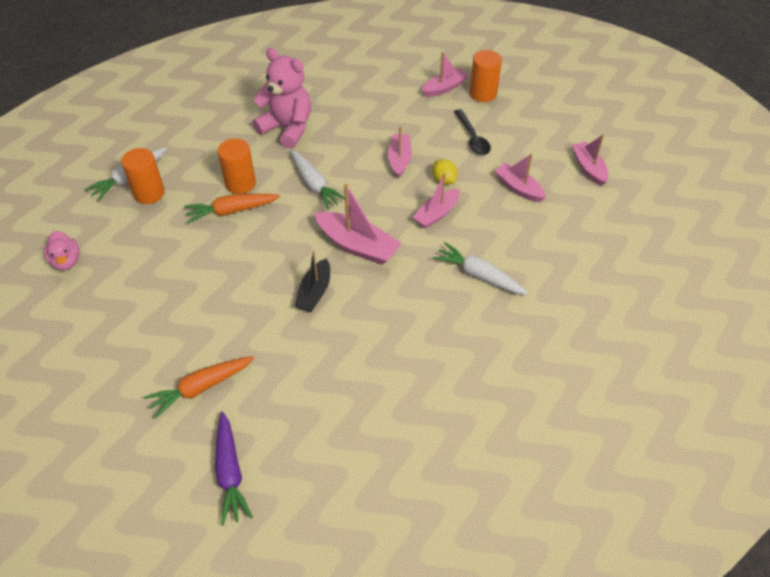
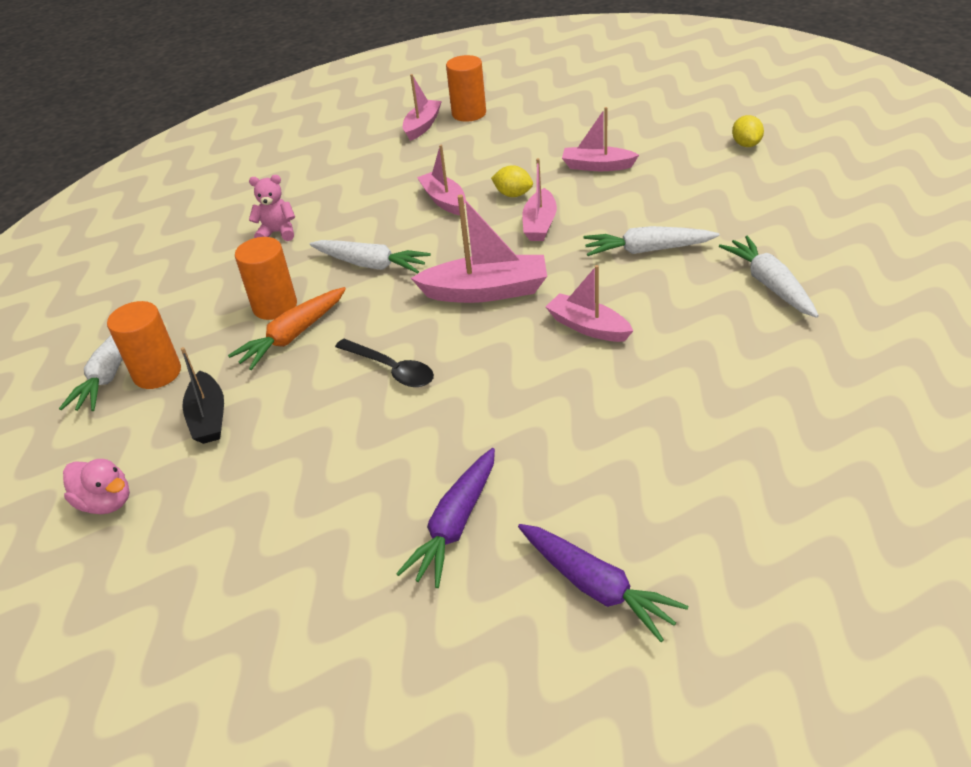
camera: 30 degrees left, 10 degrees down
orange carrot [144,356,254,419] -> purple carrot [396,448,495,588]
pink teddy bear [252,48,311,149] -> pink teddy bear [249,175,295,241], size x0.52
black boat [294,251,330,312] -> black boat moved to [181,347,224,444]
black spoon [454,109,491,155] -> black spoon moved to [335,339,434,387]
pink boat [572,134,608,186] -> pink boat moved to [546,265,633,342]
none -> white carrot [719,236,819,318]
none -> yellow lemon [732,115,764,147]

